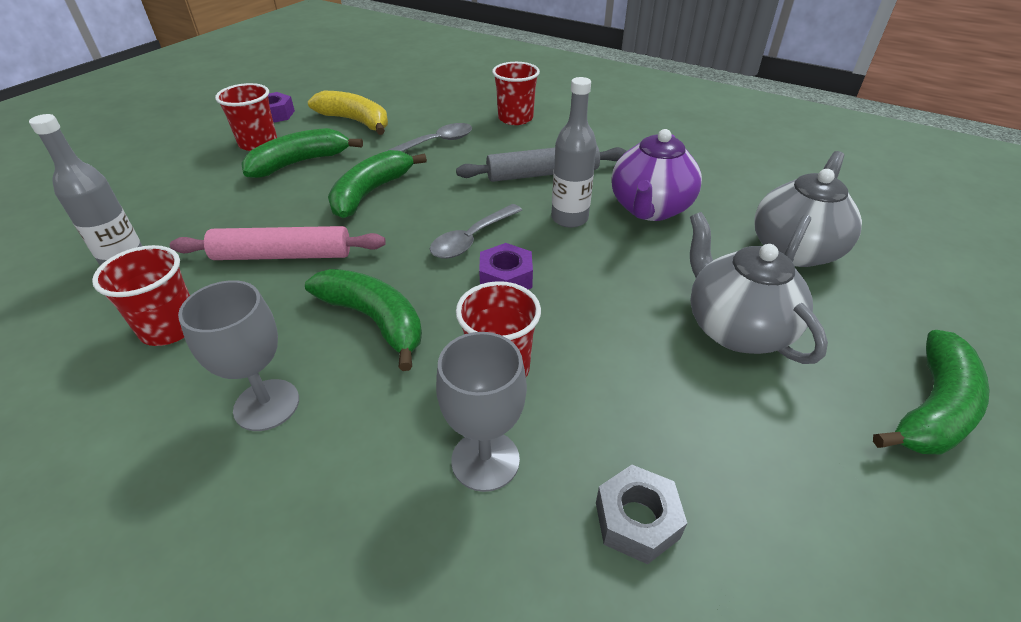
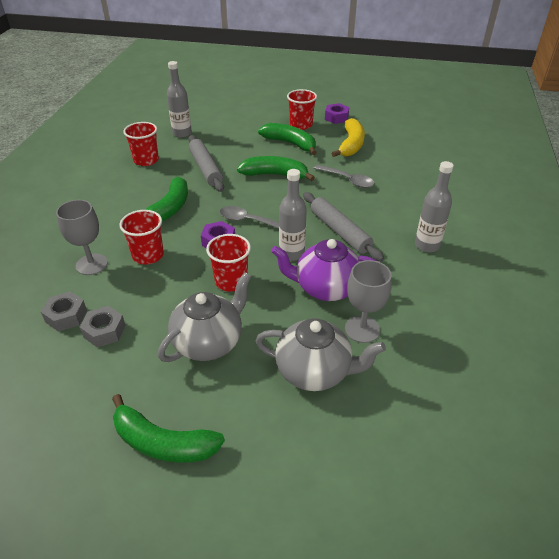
camera: 70 degrees right, 0 degrees up
pink rolling pin [170,226,386,260] -> grey rolling pin [188,135,224,192]
grey goblet [178,280,299,431] -> grey goblet moved to [345,260,392,343]
red cup [492,62,540,125] -> red cup moved to [206,234,251,292]
none -> grey nut [80,306,126,347]
none -> grey bottle [415,161,454,252]

